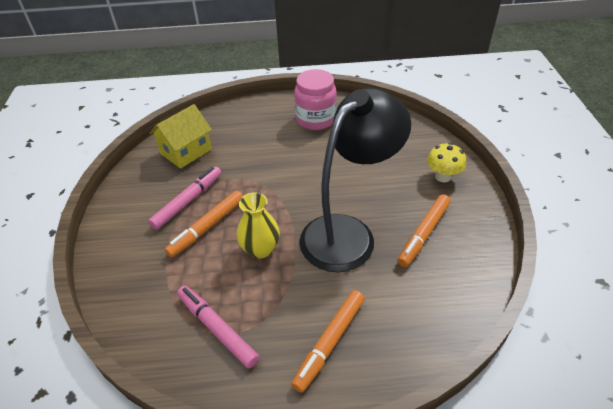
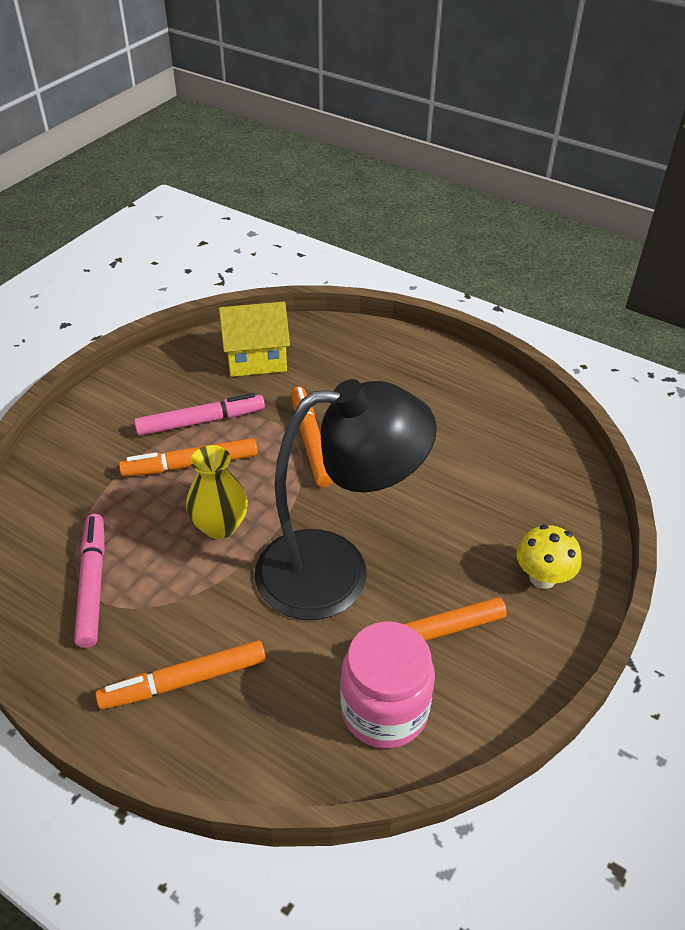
camera: 35 degrees right, 0 degrees up
pink jar [294,69,337,130] -> pink jar moved to [340,621,435,748]
none -> orange marker [291,387,333,487]

